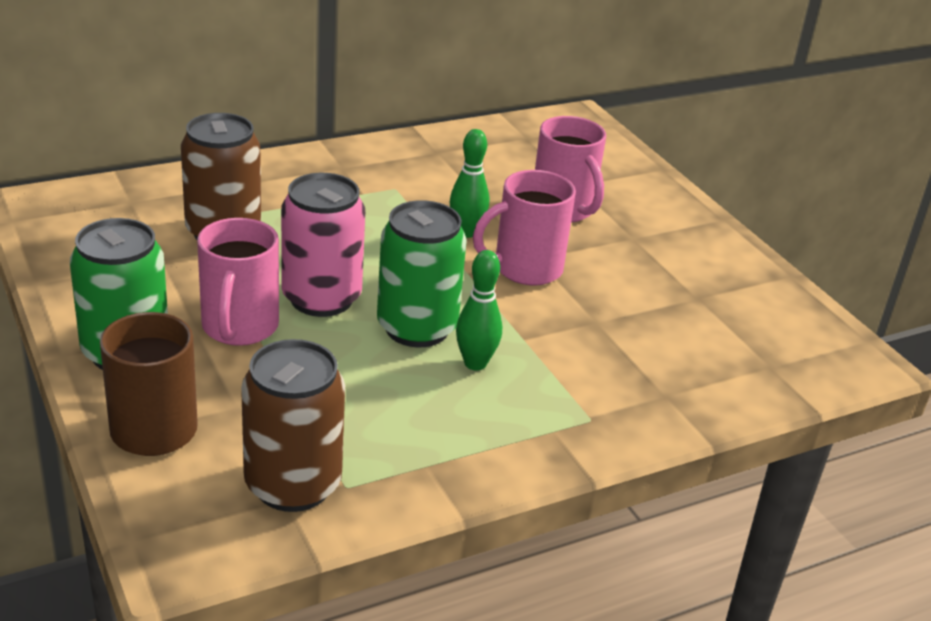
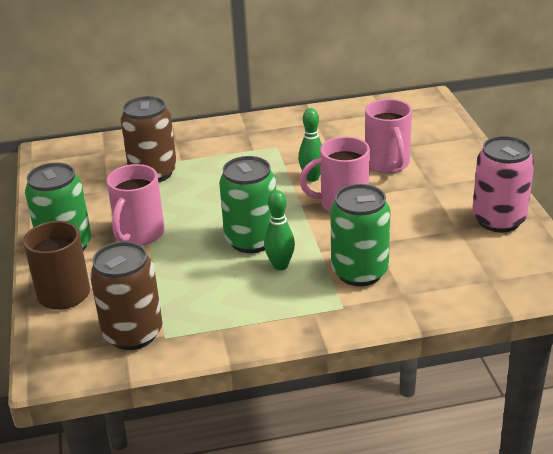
camera: 20 degrees right, 0 degrees up
pink can [281,173,365,317] -> pink can moved to [472,136,534,232]
none -> green can [330,184,391,286]

